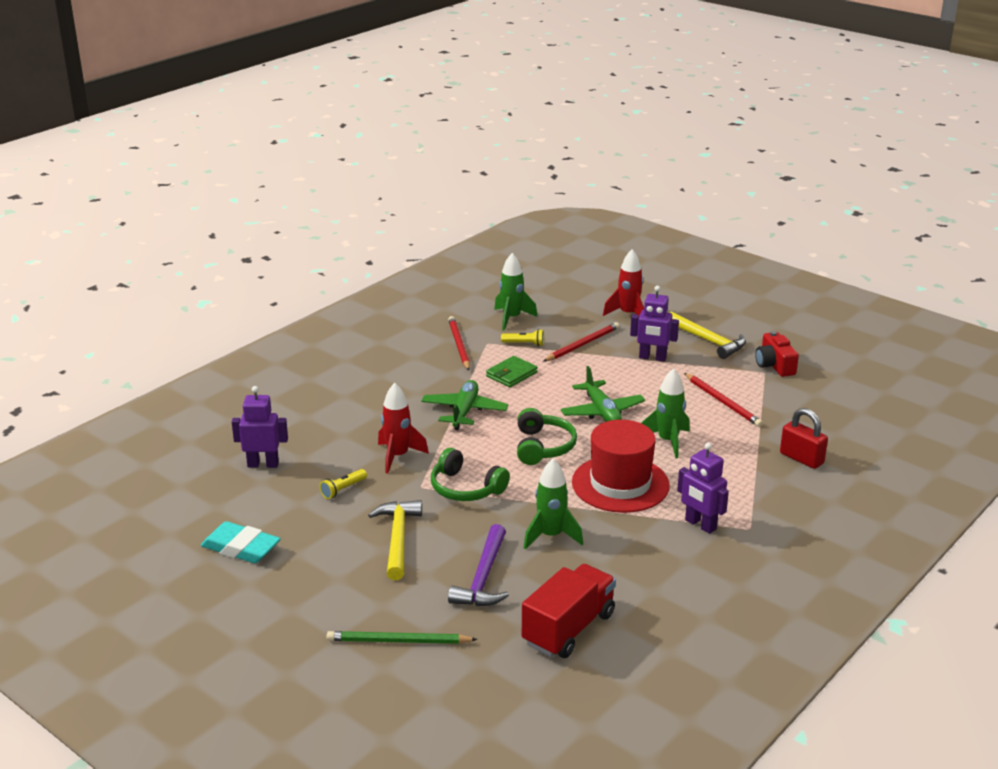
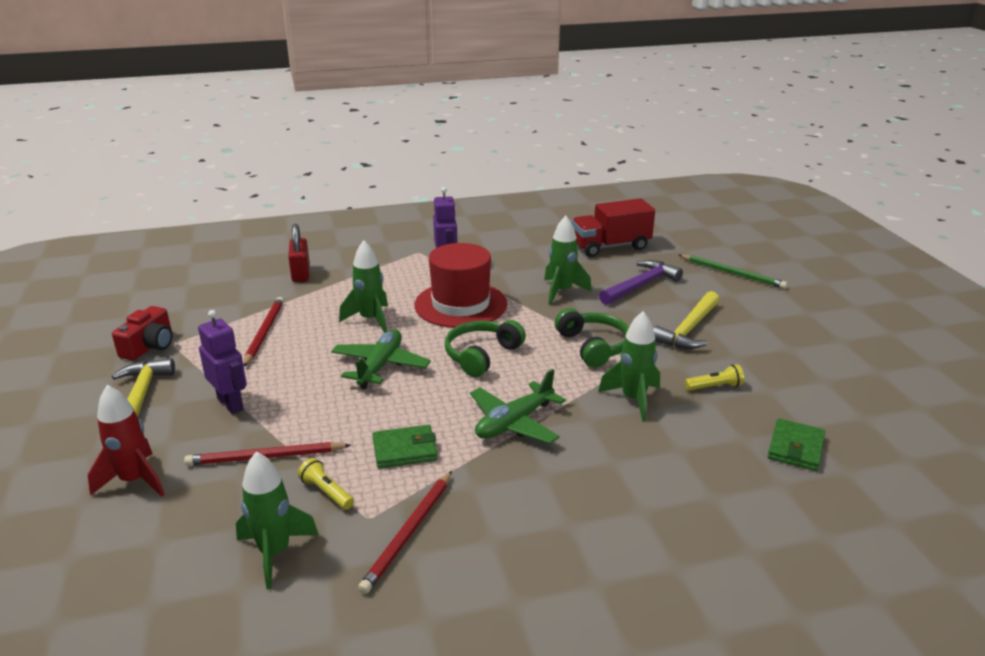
camera: 145 degrees left, 0 degrees up
turquoise eraser [201,521,281,563] -> none
purple robot [232,386,288,468] -> green wallet [768,418,825,471]
red rocket [378,383,429,474] -> green rocket [598,311,660,422]

